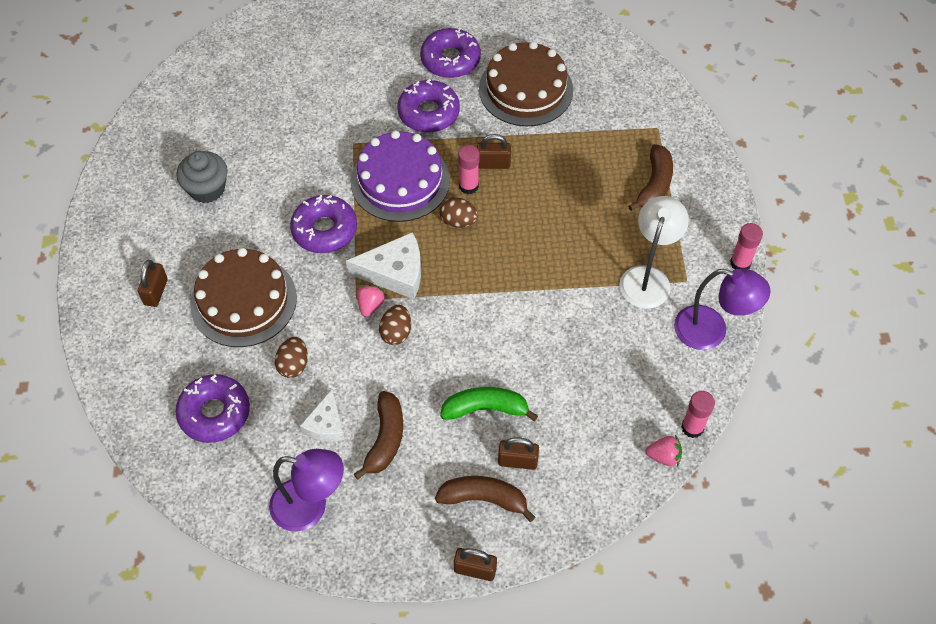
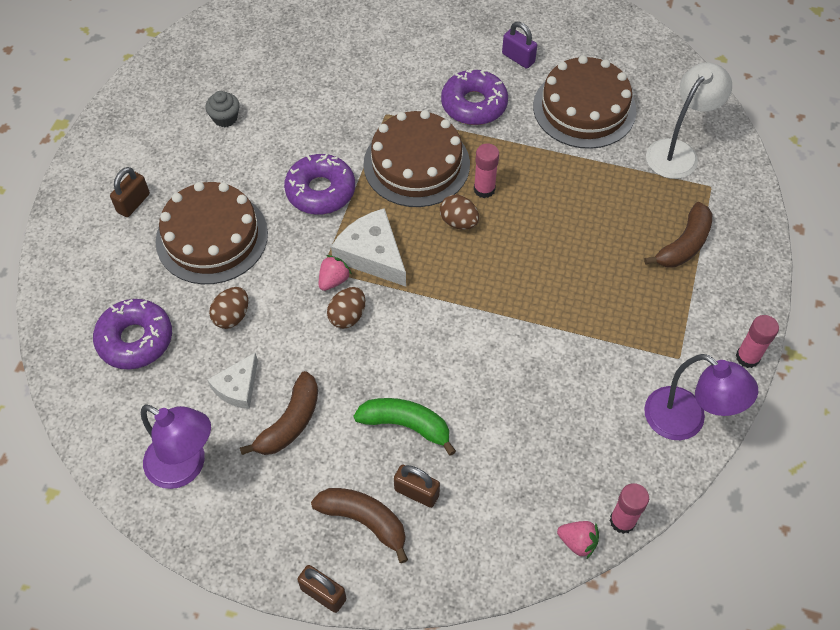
camera: 20 degrees right, 0 degrees up
grey cupcake [176,151,228,203] -> grey cupcake [205,91,240,127], size x0.65
white cheese [346,232,421,299] -> white cheese turned 150 degrees counterclockwise [331,208,406,287]
purple cake [351,130,450,222] -> brown cake [363,110,470,207]
purple donut [420,28,481,78] -> purple padlock [502,22,537,69]
brown padlock [477,134,511,169] -> none
white lamp [619,196,689,309] -> white lamp moved to [646,62,732,179]

